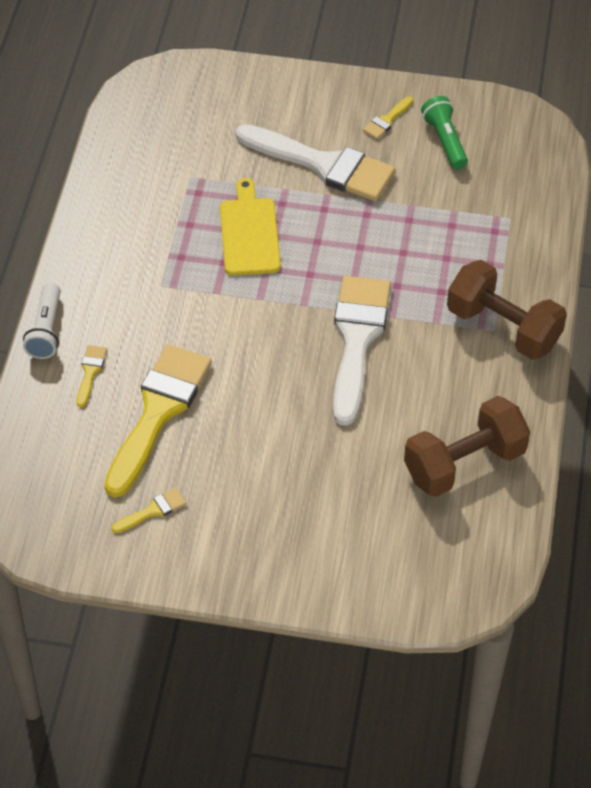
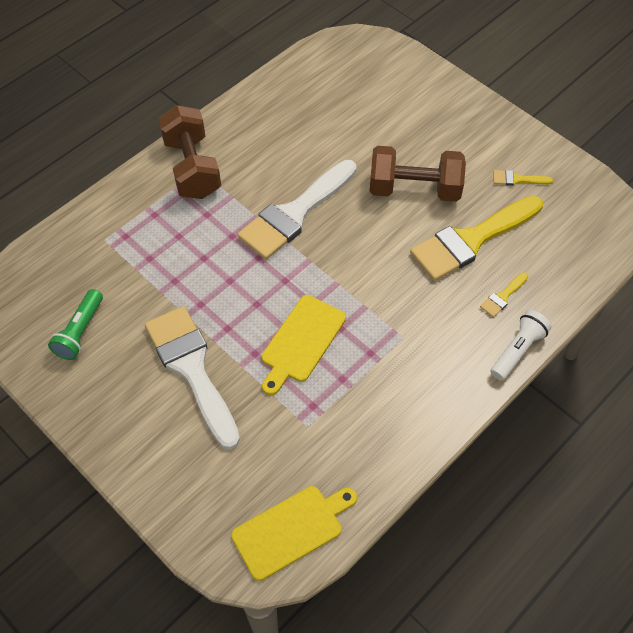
camera: 145 degrees left, 5 degrees up
yellow brush [363,96,413,139] -> none
brown dumbbell [404,396,530,497] -> brown dumbbell moved to [370,146,466,202]
none -> yellow cutting board [231,486,357,581]

